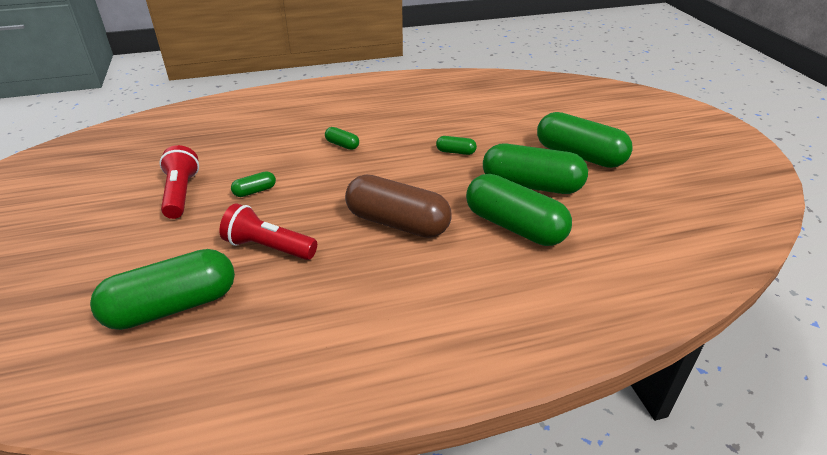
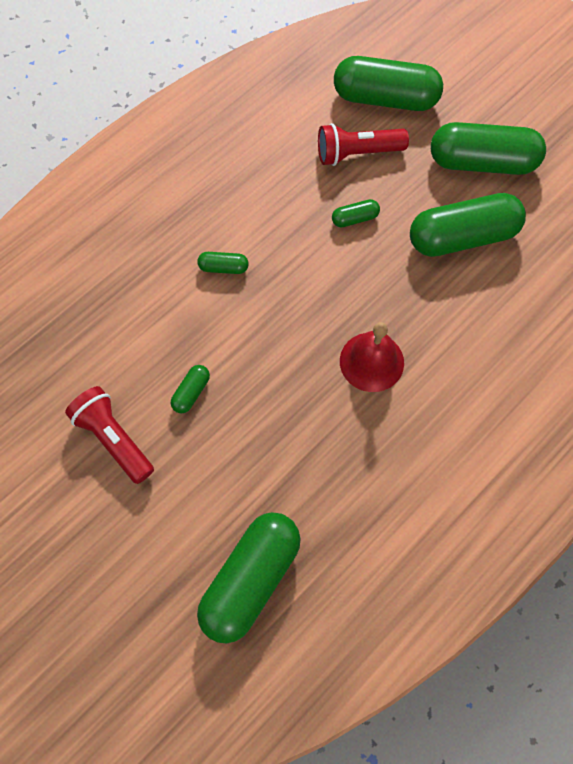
camera: 30 degrees left, 30 degrees up
red flashlight [219,203,317,260] -> red flashlight moved to [318,123,409,166]
brown capsule [345,175,452,238] -> red bell [340,322,404,392]
green capsule [466,174,572,246] -> green capsule moved to [334,56,443,111]

